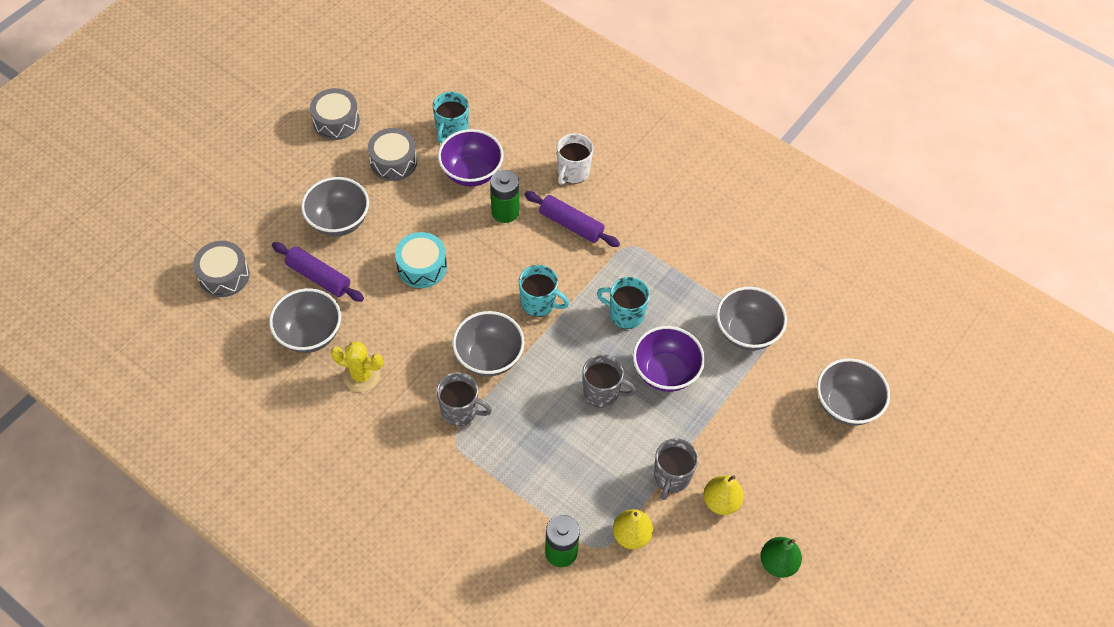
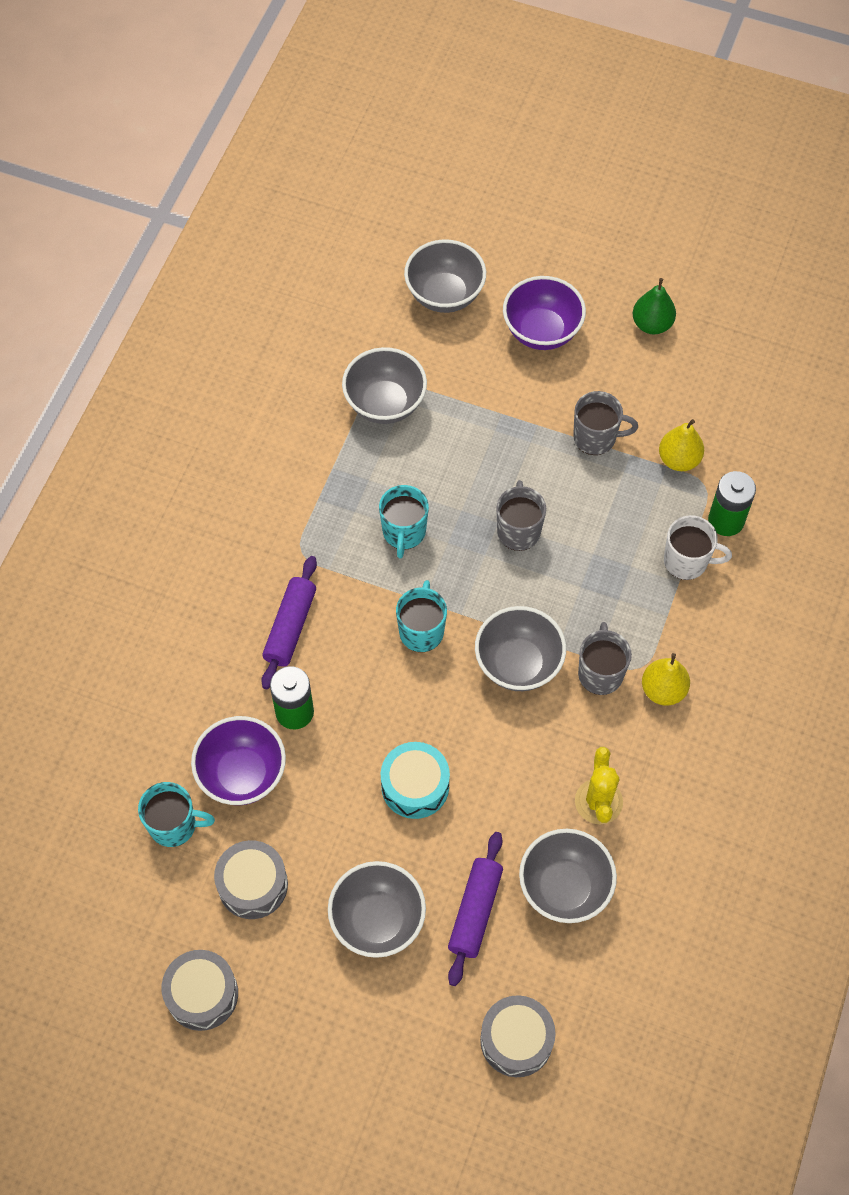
camera: 105 degrees left, 5 degrees up
white mug [557,133,593,185] -> white mug moved to [664,515,732,580]
purple bowl [633,326,705,392] -> purple bowl moved to [503,276,586,350]
yellow pear [704,475,744,515] -> yellow pear moved to [642,653,690,706]

